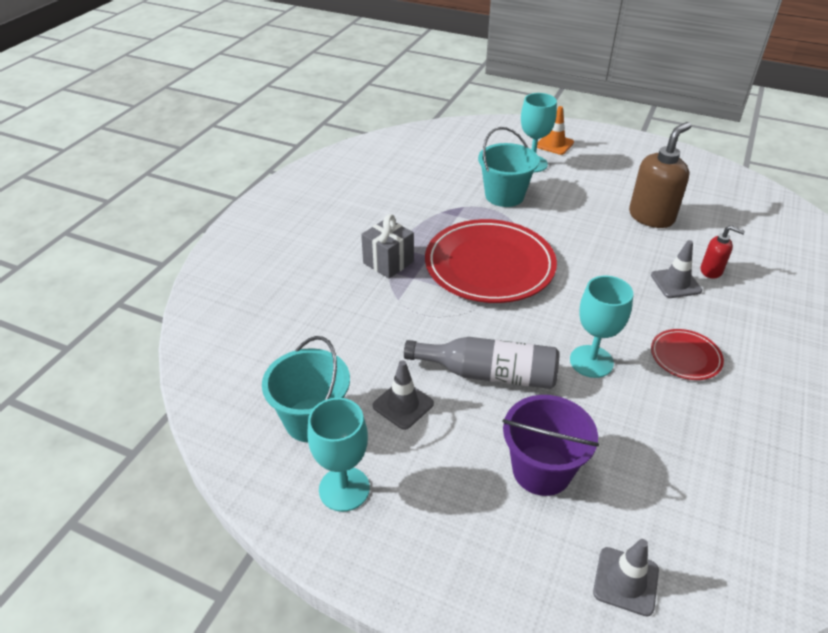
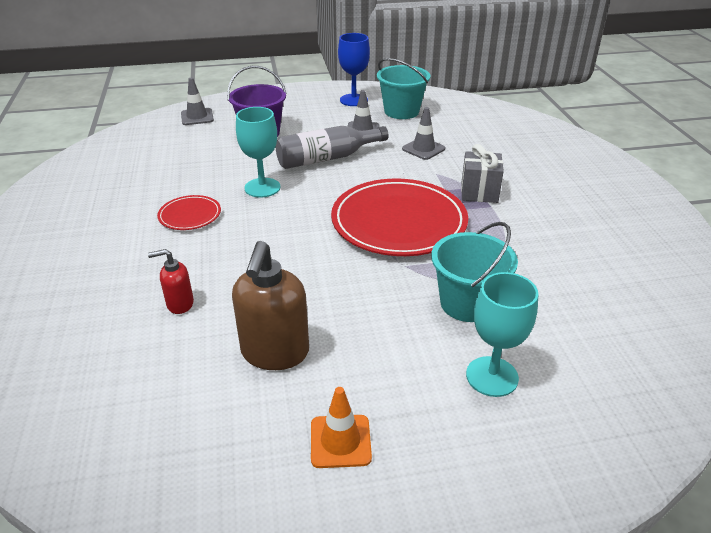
camera: 145 degrees right, 5 degrees down
turquoise goblet [307,398,370,512] -> blue goblet [338,33,370,106]
orange traffic cone [537,106,574,155] -> orange traffic cone moved to [311,387,372,468]
grey traffic cone [651,240,702,298] -> grey traffic cone moved to [402,107,445,160]

